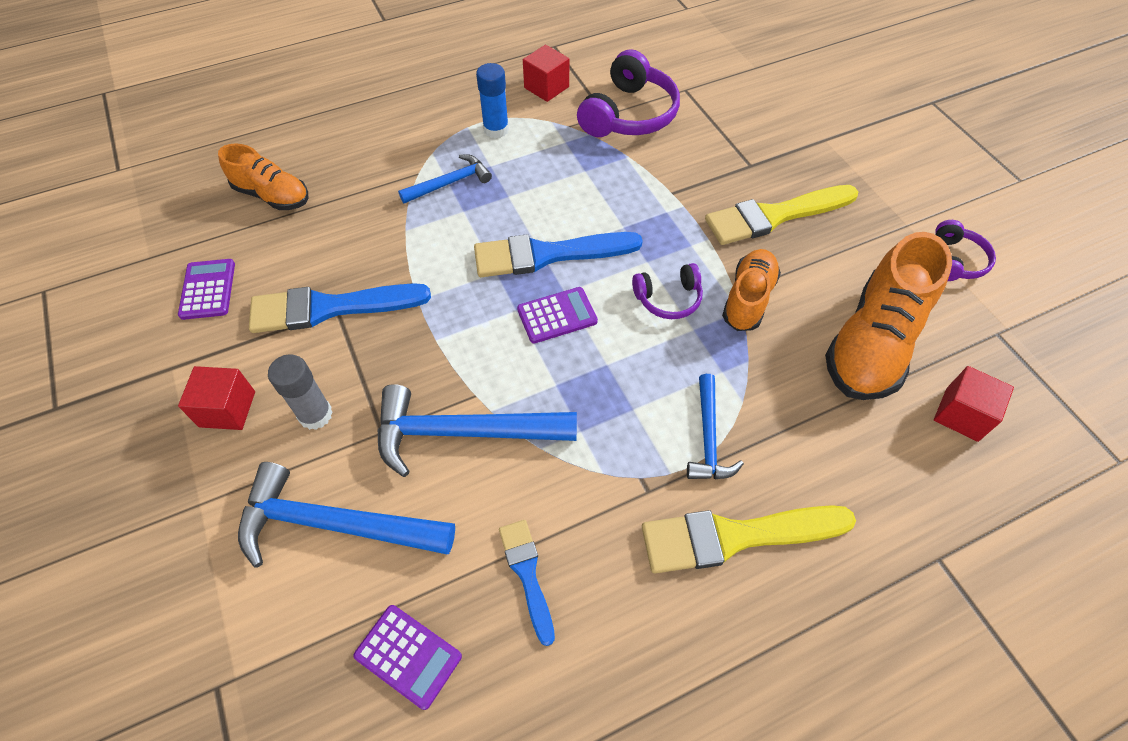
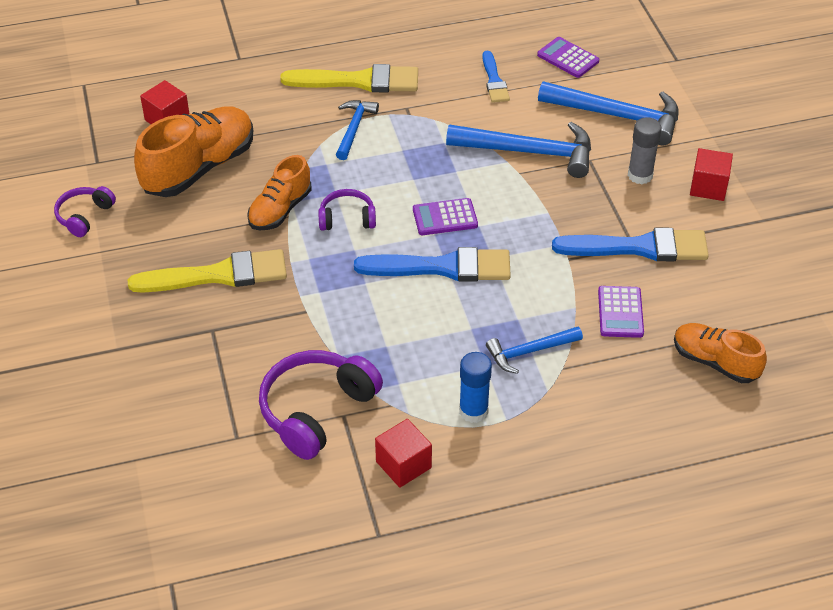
camera: 170 degrees left, 10 degrees down
purple calculator [178,259,235,320] -> purple calculator moved to [598,286,644,338]

